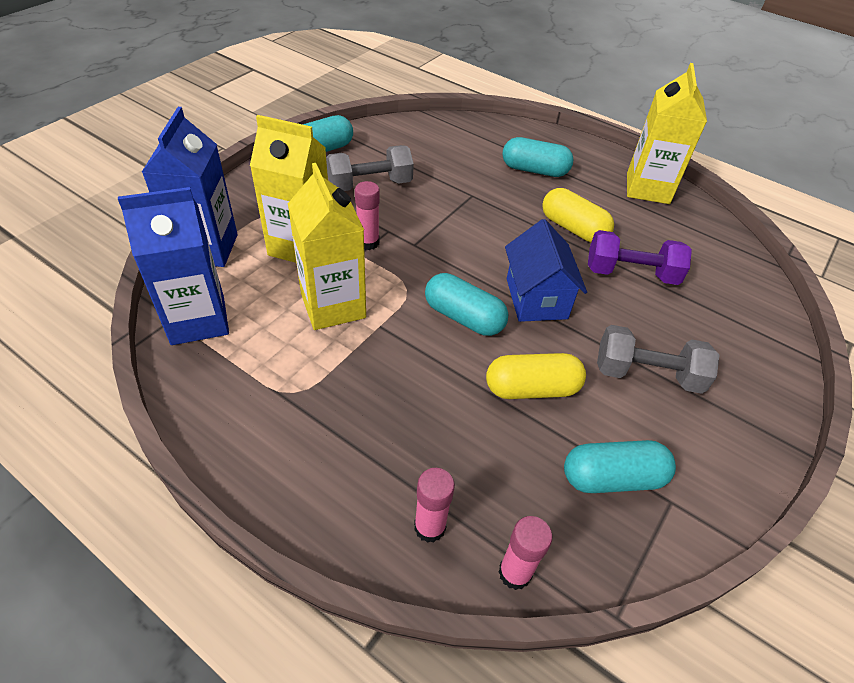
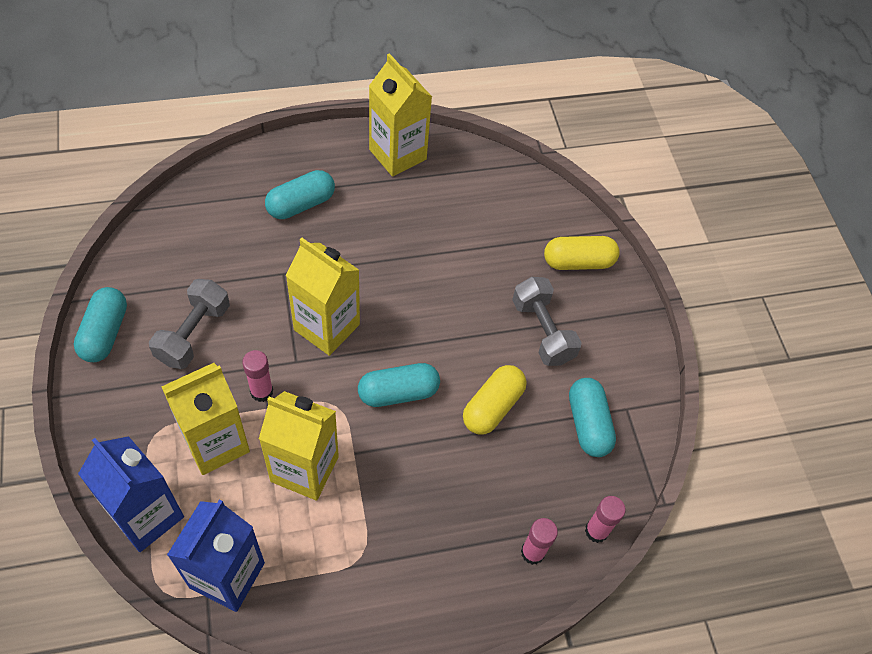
camera: 50 degrees left, 10 degrees up
blue house [505,219,587,322] -> none
yellow capsule [542,188,614,243] -> yellow capsule moved to [544,236,620,270]
turquoise capsule [564,440,676,493] -> turquoise capsule turned 45 degrees counterclockwise [569,378,616,457]
purple dumbbell [588,230,692,285] -> none
grey dumbbell [597,325,719,394] -> grey dumbbell turned 75 degrees counterclockwise [512,277,582,366]
none -> yellow carton [286,238,360,356]

